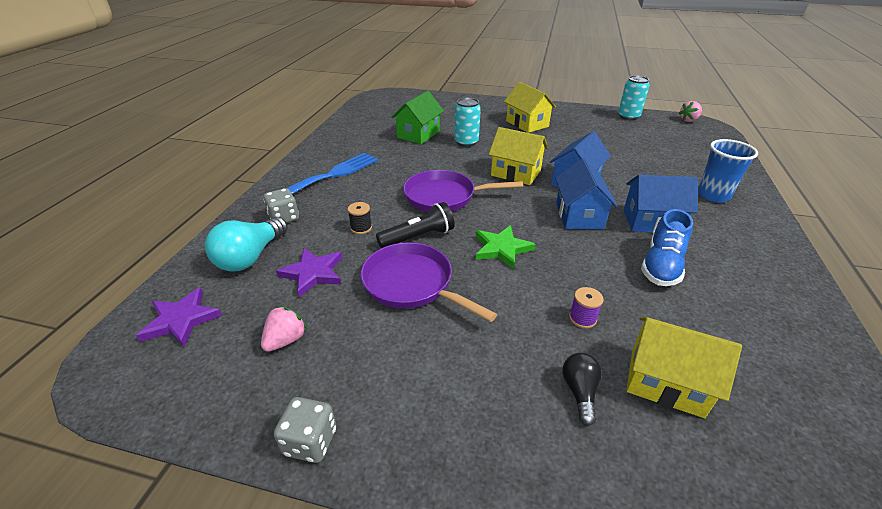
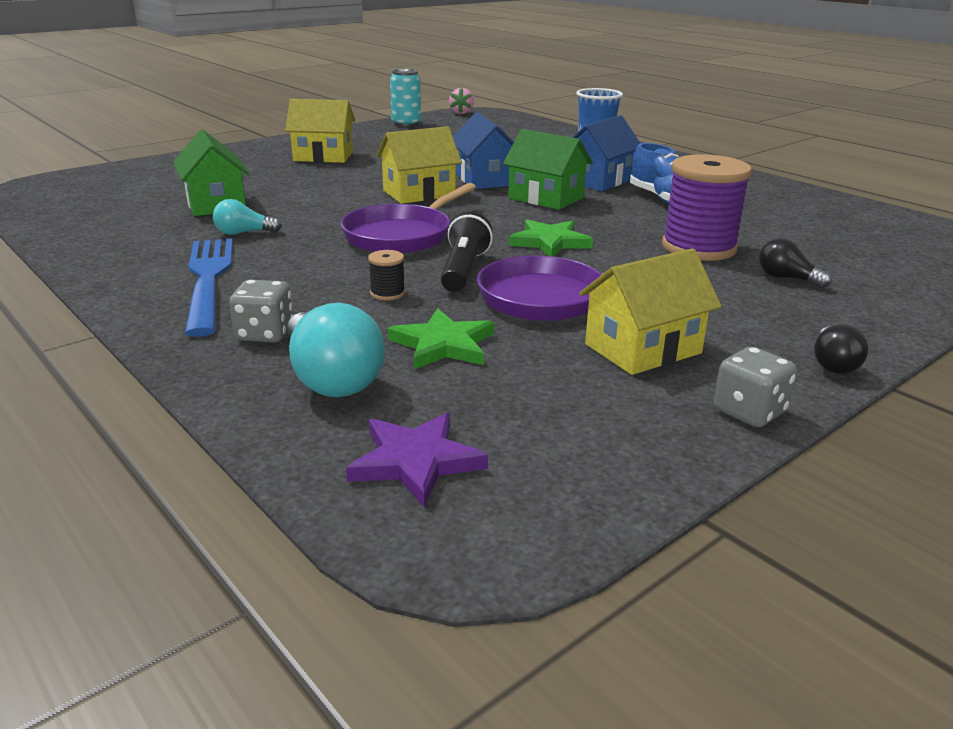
camera: 55 degrees left, 10 degrees down
pink strawberry [261,306,307,352] -> none
purple star [276,248,342,297] -> green star [388,308,494,369]
turquoise can [454,98,481,147] -> none
blue house [555,158,618,229] -> green house [503,129,593,210]
purple spool [569,287,604,328] -> purple spool [662,154,752,261], size x2.43
yellow house [626,317,742,418] -> yellow house moved to [579,248,722,375]
none -> turquoise light bulb [213,199,282,235]
none -> black light bulb [814,325,869,374]

